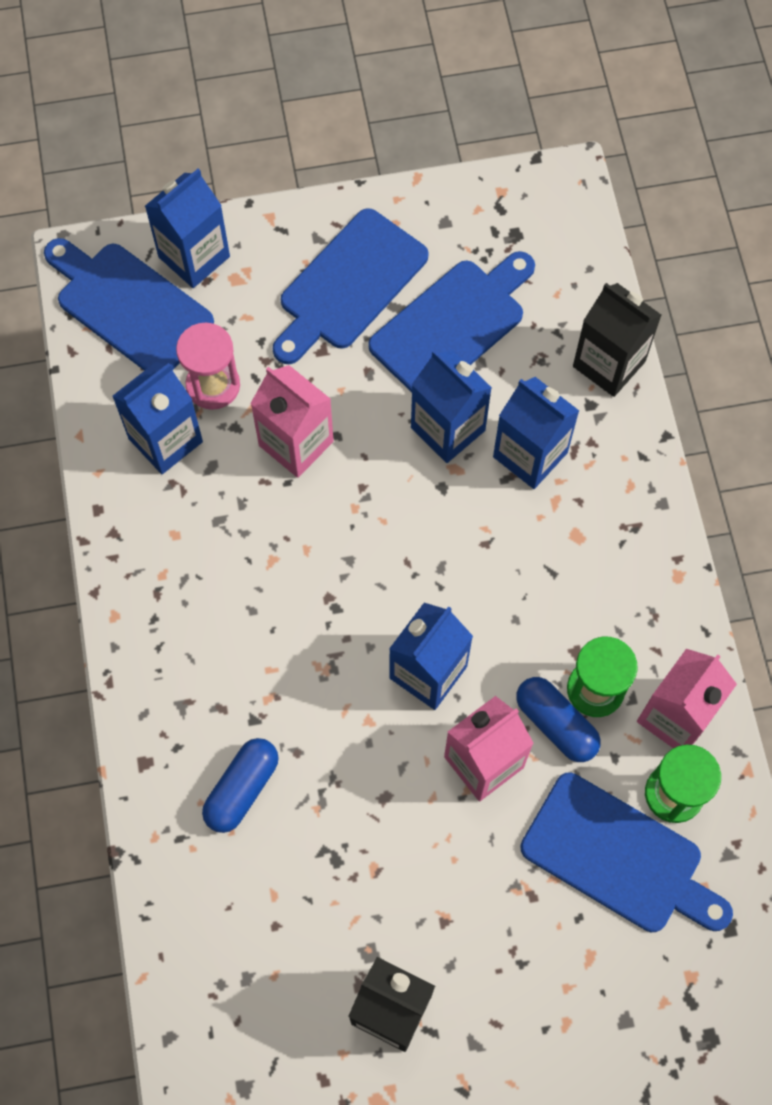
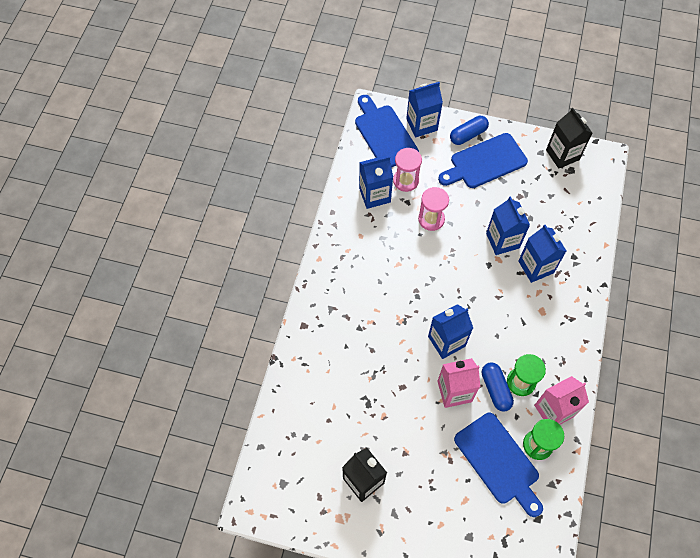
camera: 25 degrees right, 5 degrees down
blue capsule [202,738,279,833] -> blue capsule moved to [450,116,489,145]
pink carton [250,365,334,478] -> pink hourglass [418,187,449,231]
blue cutting board [368,251,535,392] -> none
black carton [573,283,662,397] -> black carton moved to [546,108,592,169]

